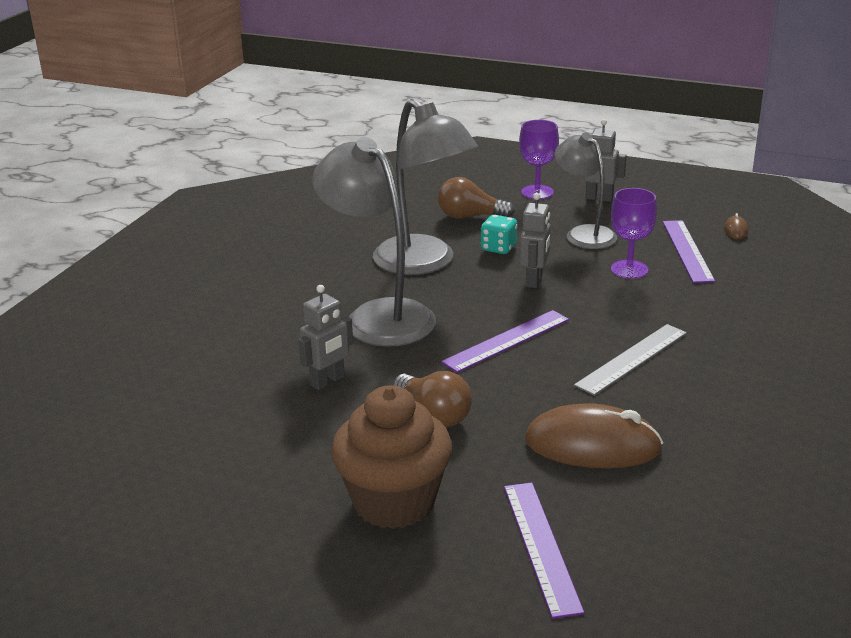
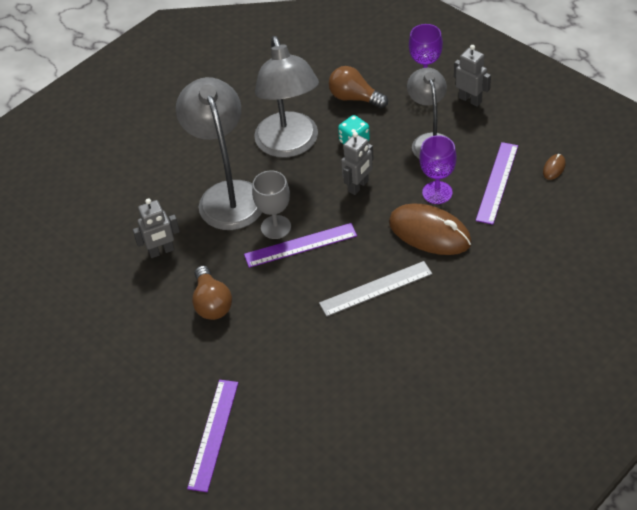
camera: 25 degrees right, 20 degrees up
brown cupcake [331,385,452,529] -> none
brown mouse [525,403,663,469] -> brown mouse moved to [389,204,472,255]
none -> grey goblet [252,170,291,239]

